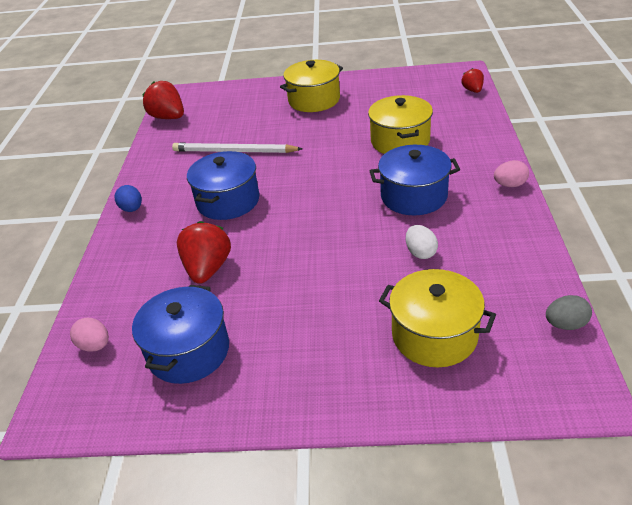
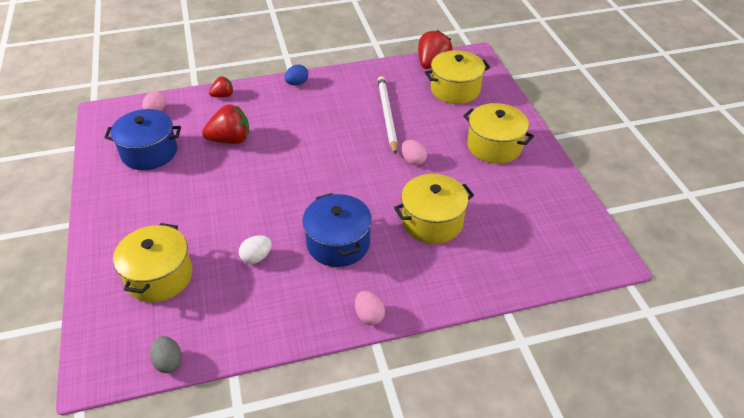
camera: 70 degrees right, 5 degrees up
blue pot [187,151,259,220] -> none
red strawberry [462,68,484,93] -> red strawberry moved to [209,76,233,97]
none -> pink egg [401,140,427,165]
none -> yellow pot [425,50,490,104]

